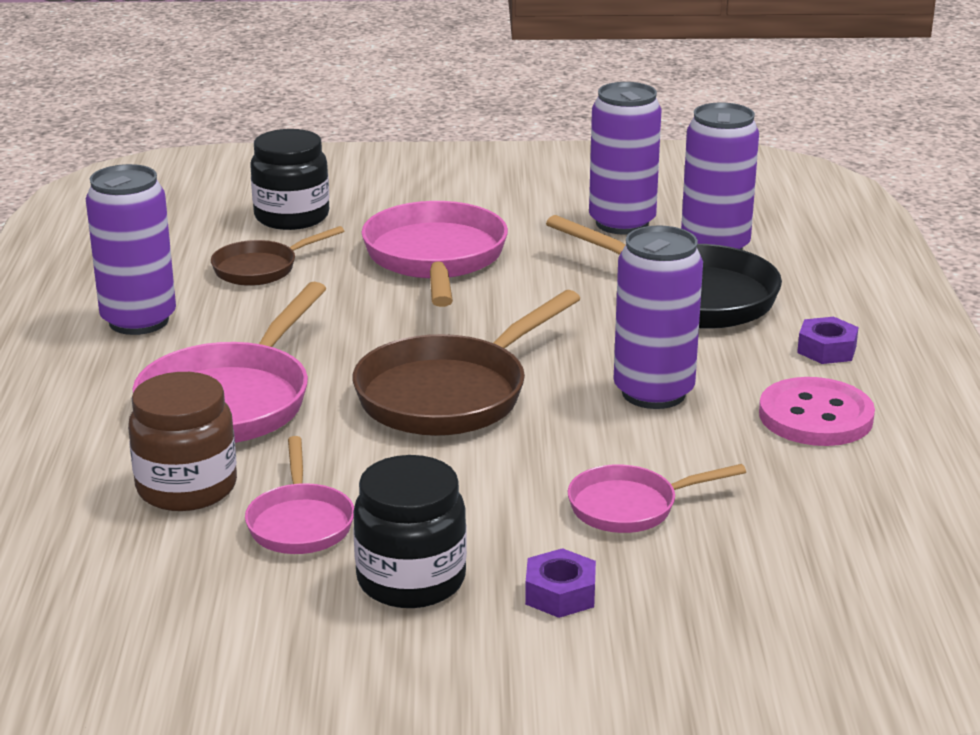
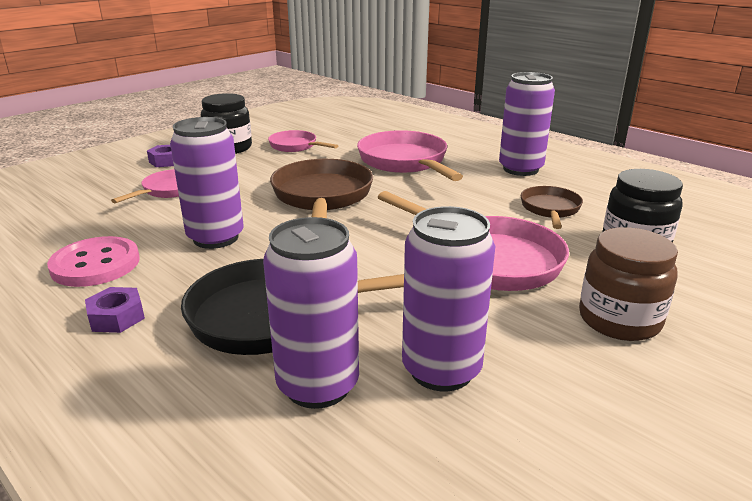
camera: 135 degrees right, 0 degrees up
brown jar [128,372,237,511] -> brown jar moved to [579,227,678,341]

